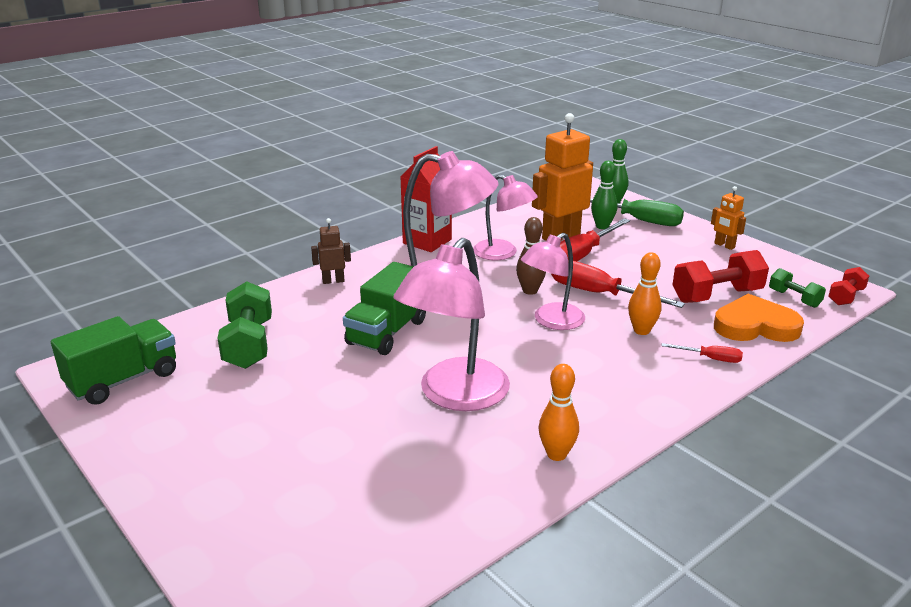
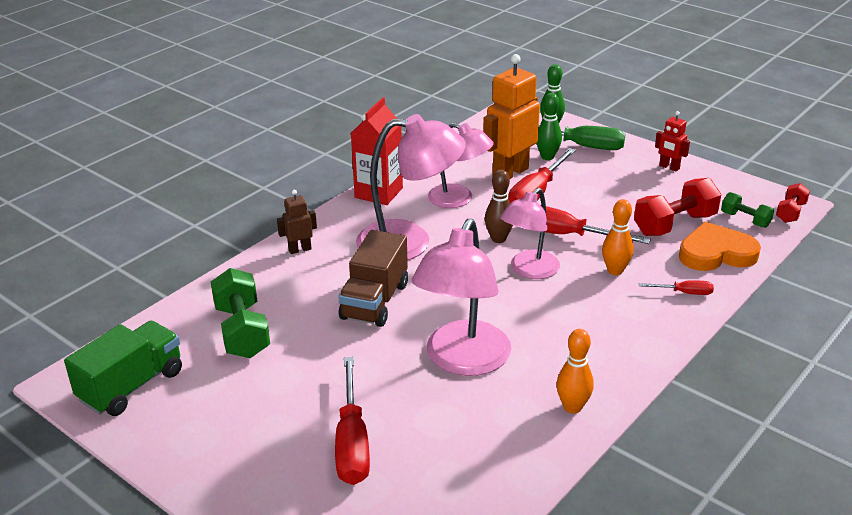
camera: 10 degrees left, 5 degrees up
green truck [343,262,426,355] -> brown truck [338,230,408,327]
orange robot [711,186,746,250] -> red robot [655,111,690,172]
none -> red screwdriver [335,357,370,485]

